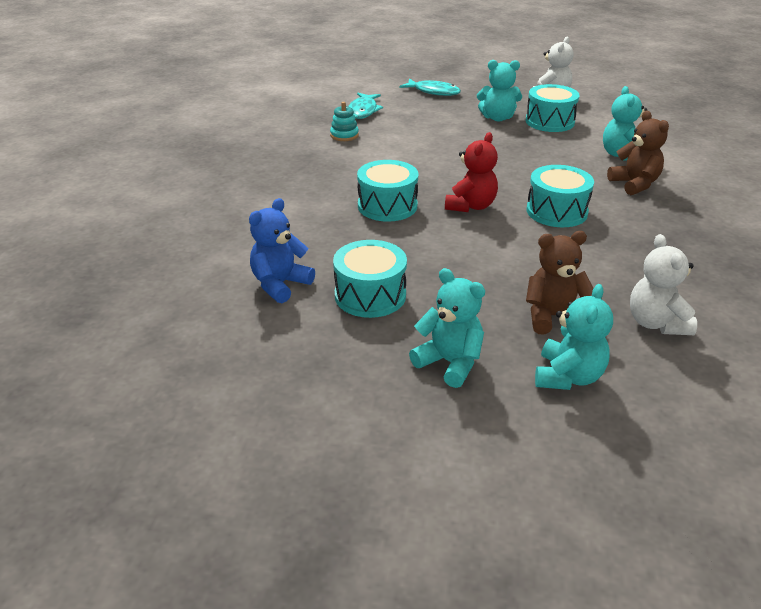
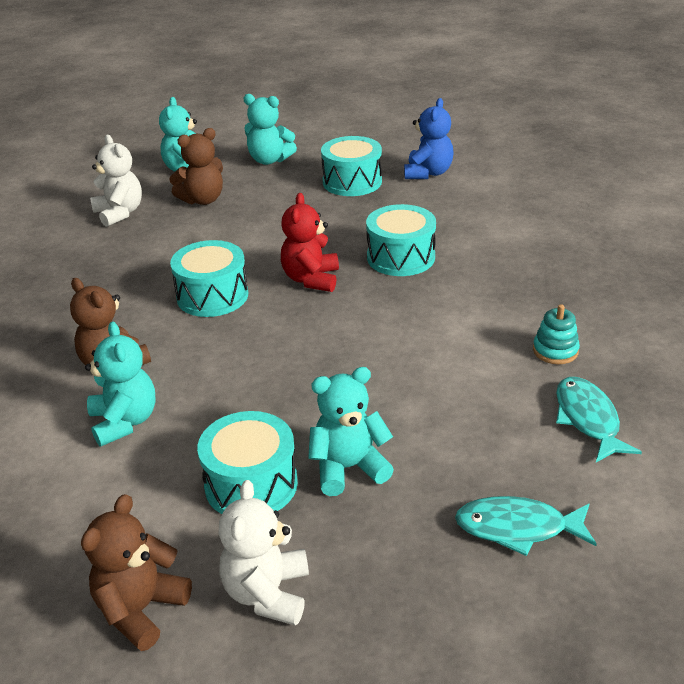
camera: 160 degrees right, 0 degrees up
none -> brown teddy bear [81,494,192,651]

